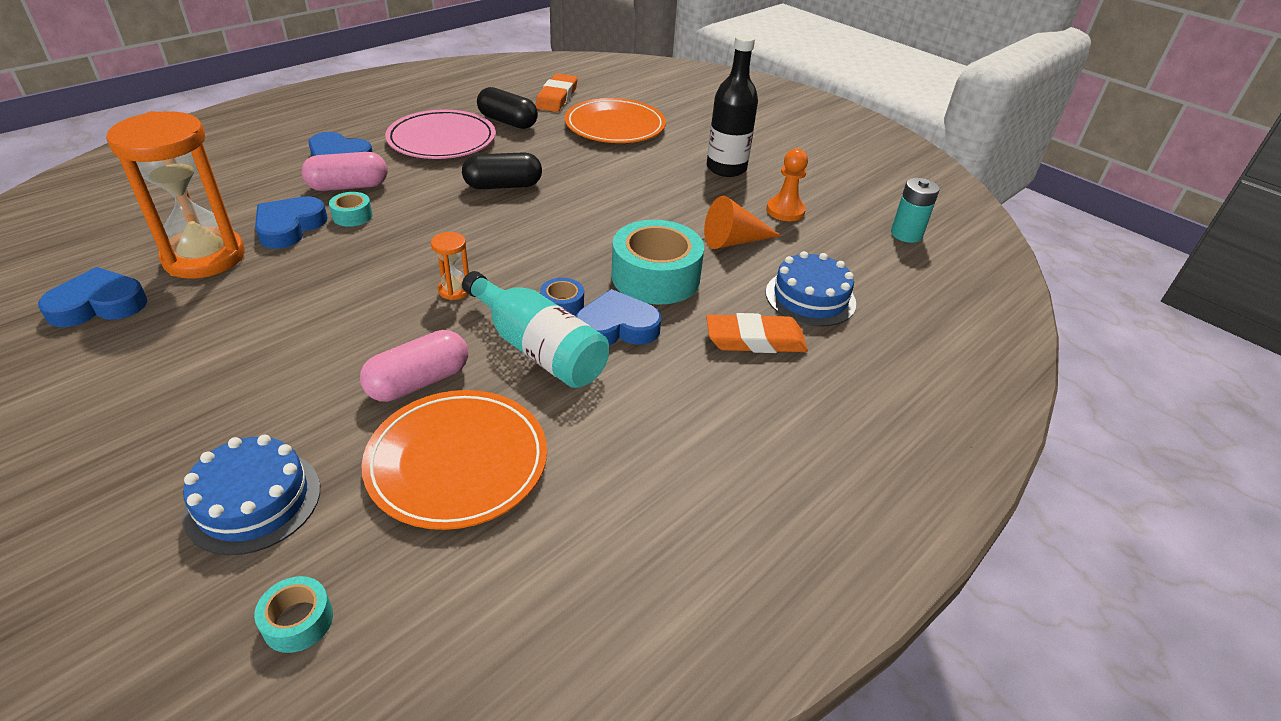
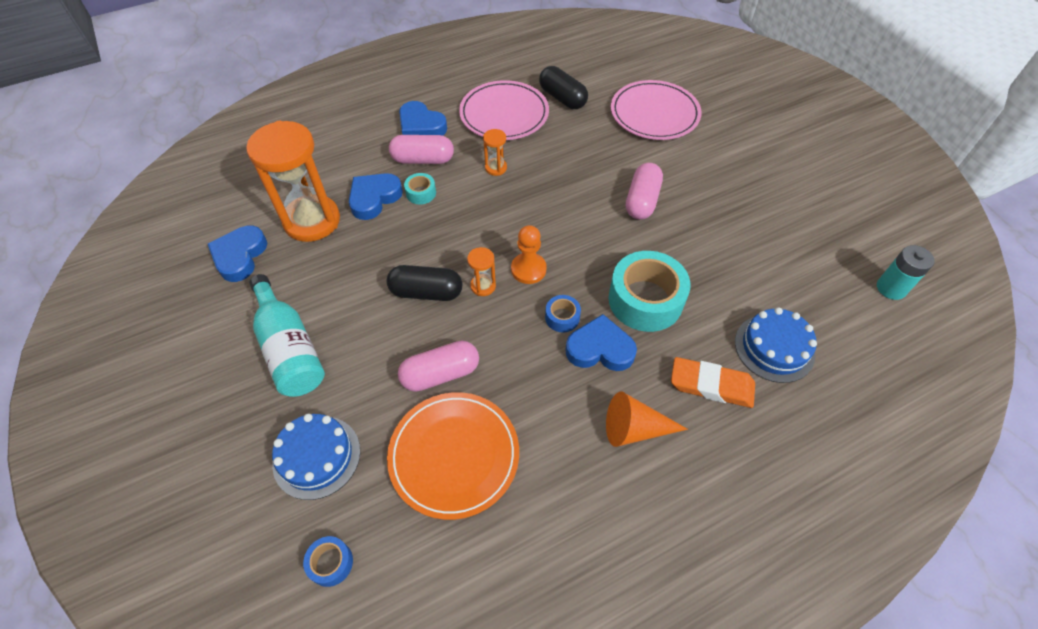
camera: 20 degrees right, 15 degrees up
blue heart [38,267,148,327] -> blue heart turned 75 degrees counterclockwise [208,226,267,282]
turquoise tape [254,576,333,653] -> blue tape [303,536,353,587]
black capsule [462,152,542,189] -> black capsule moved to [386,265,462,301]
turquoise bottle [462,271,609,388] -> turquoise bottle moved to [249,274,325,397]
orange eraser [536,73,578,112] -> none
orange plate [565,98,666,143] -> pink plate [611,80,702,140]
orange cone [704,196,781,249] -> orange cone moved to [606,392,688,447]
black bottle [707,34,758,177] -> none
orange pawn [766,149,808,221] -> orange pawn moved to [511,225,547,284]
none -> orange hourglass [483,129,507,176]
none -> pink capsule [626,163,663,220]

